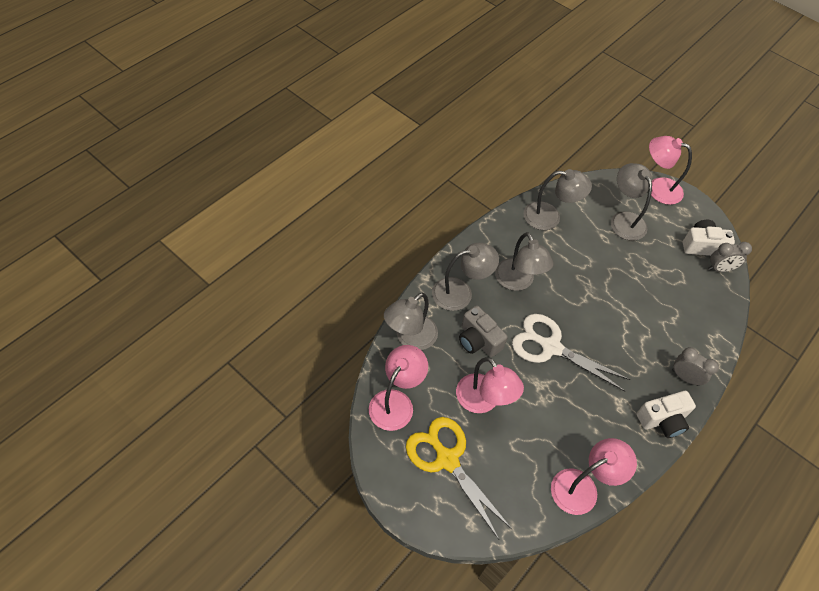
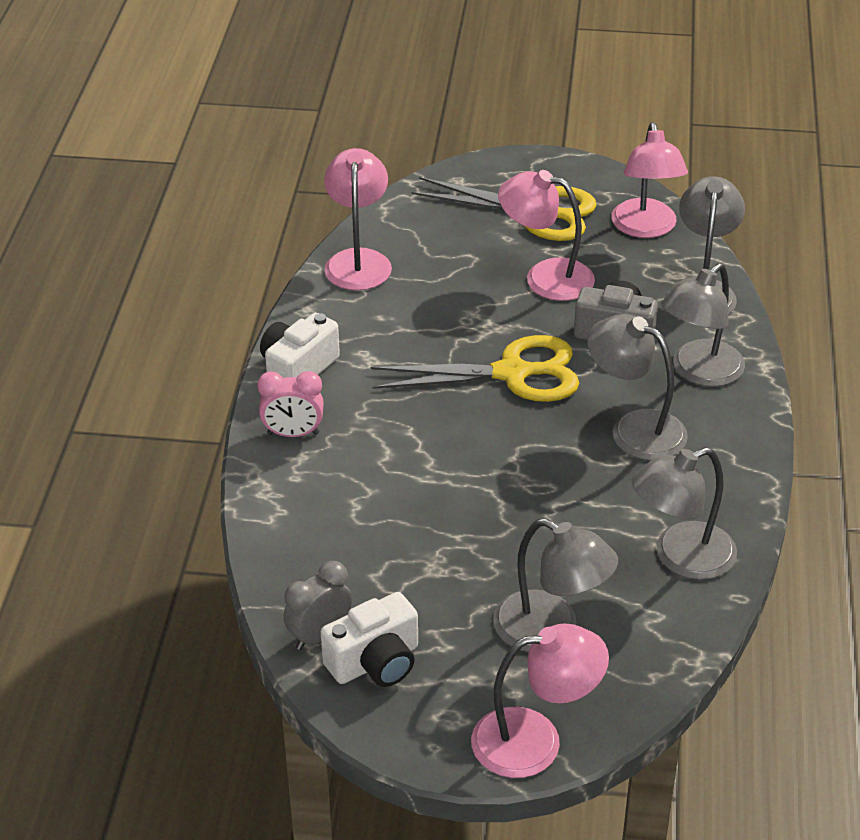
camera: 150 degrees right, 15 degrees down
white scissors [512,314,631,391] -> yellow scissors [371,335,579,402]
pink lamp [551,438,637,515] -> pink lamp turned 150 degrees clockwise [324,148,392,290]
grey clock [672,347,719,386] -> pink clock [257,371,324,437]

